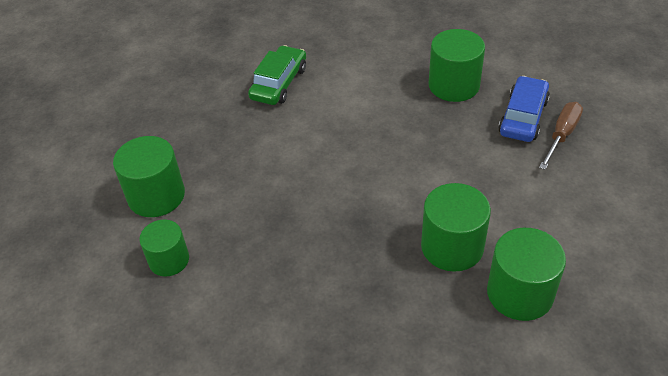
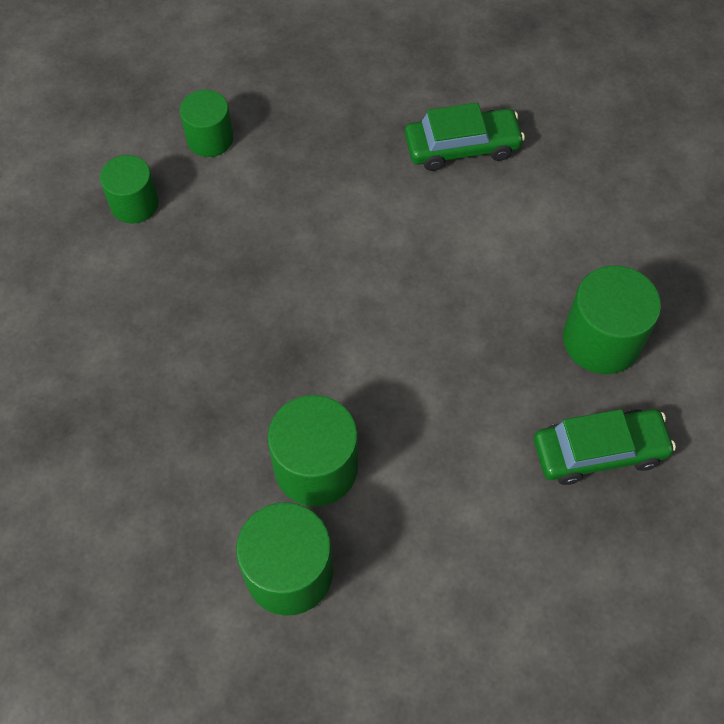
camera: 55 degrees right, 15 degrees up
green cylinder [113,136,185,217] -> green cylinder [180,90,233,157], size x0.66
blue car [498,76,550,142] -> green car [534,409,676,485]
brown screwdriver [539,102,583,170] -> none

